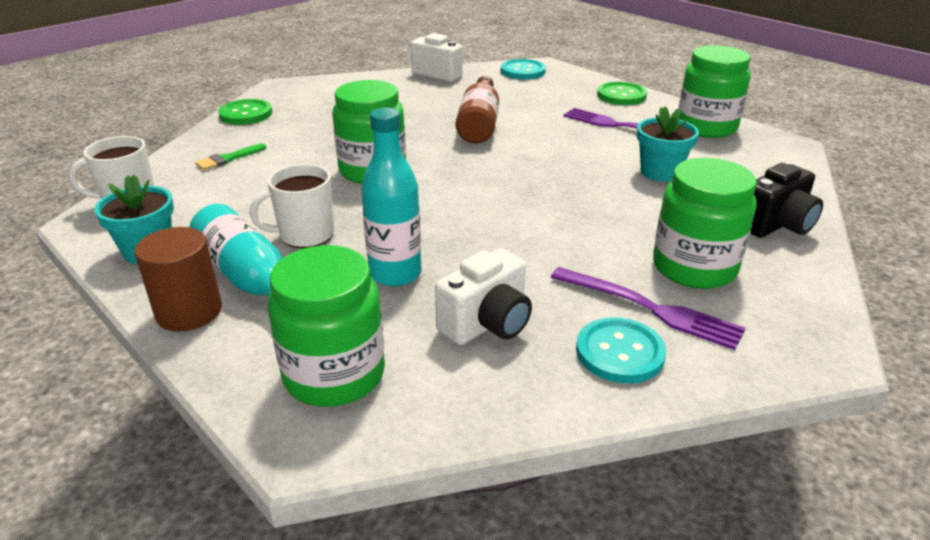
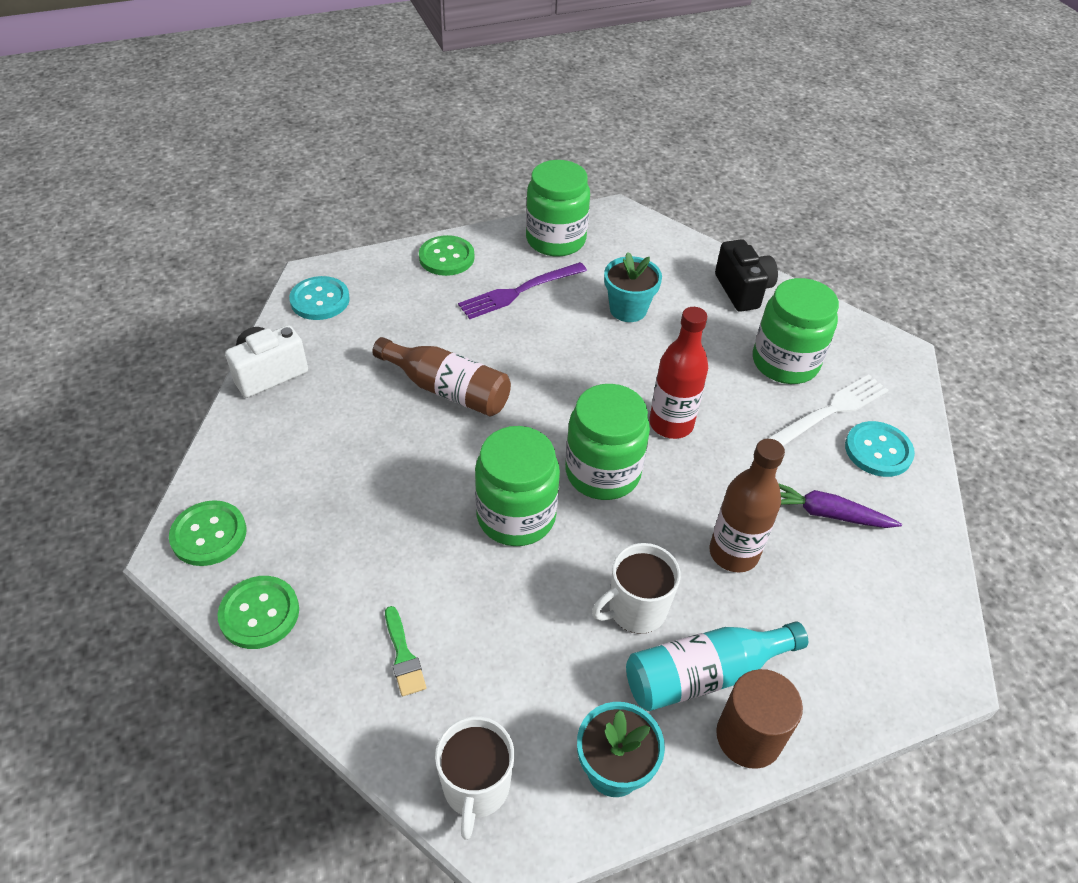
camera: 70 degrees left, 15 degrees up
white mug [250,164,334,248] -> white mug turned 60 degrees clockwise [592,543,681,634]
green jar [267,245,385,407] -> green jar moved to [565,384,650,500]
turquoise bottle [361,108,422,286] -> brown bottle [709,439,785,572]
white camera [435,248,532,345] -> purple carrot [778,483,902,528]
purple fork [551,267,746,350] -> white fork [766,374,888,446]
none -> green button [169,500,247,566]
none -> red bottle [649,307,708,439]

